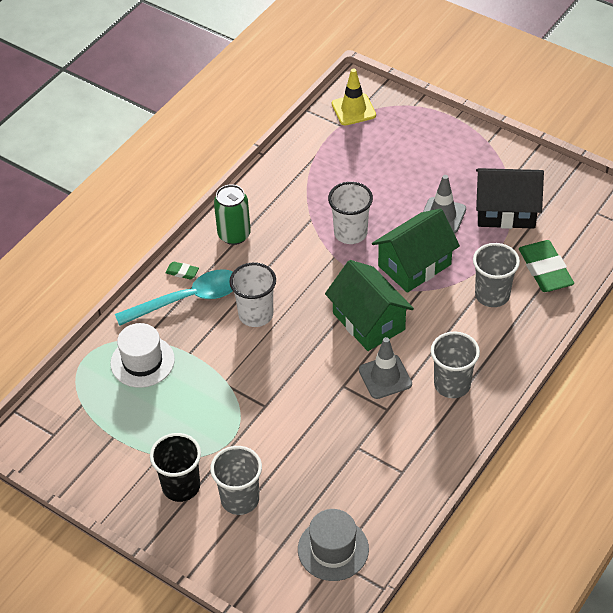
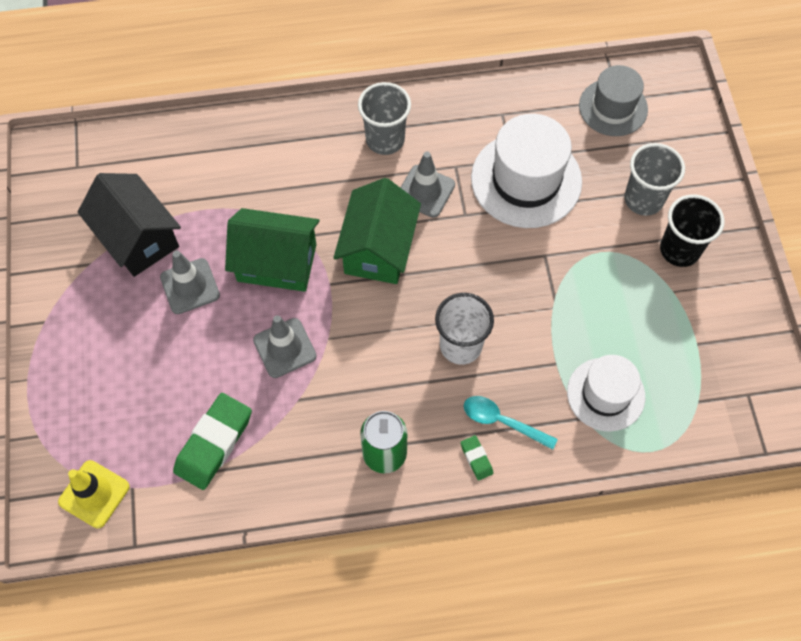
camera: 135 degrees left, 15 degrees up
turquoise spoon [115,269,233,326] -> turquoise spoon [464,396,558,450], size x0.60
white cup [328,182,373,244] -> grey traffic cone [253,315,317,378]
grey cup [473,243,520,307] -> none
green eraser [519,240,574,292] -> green eraser moved to [173,393,252,490]
none -> white hat [471,114,582,228]

